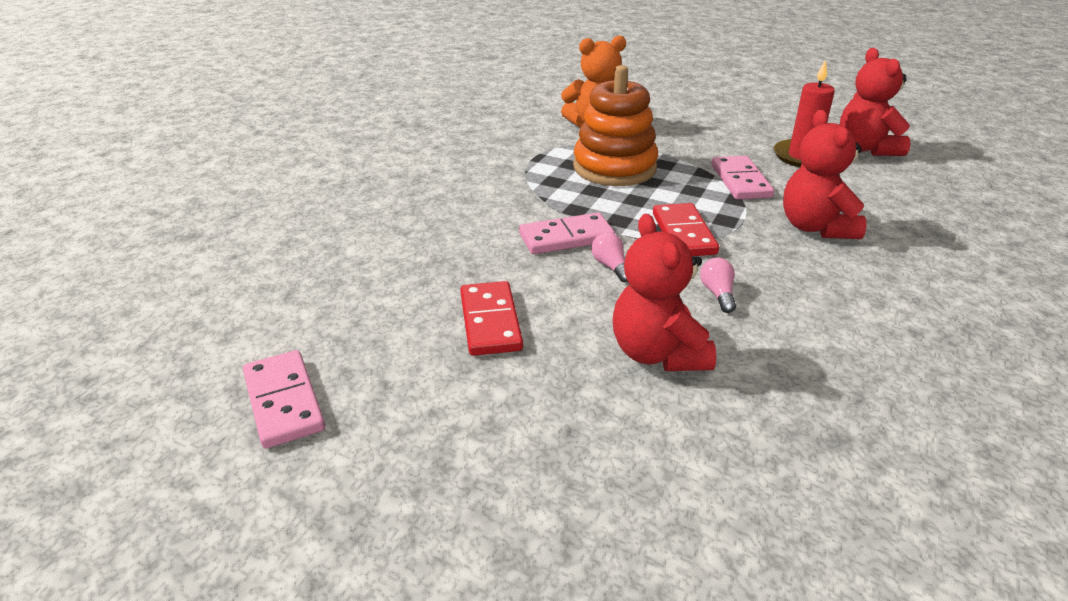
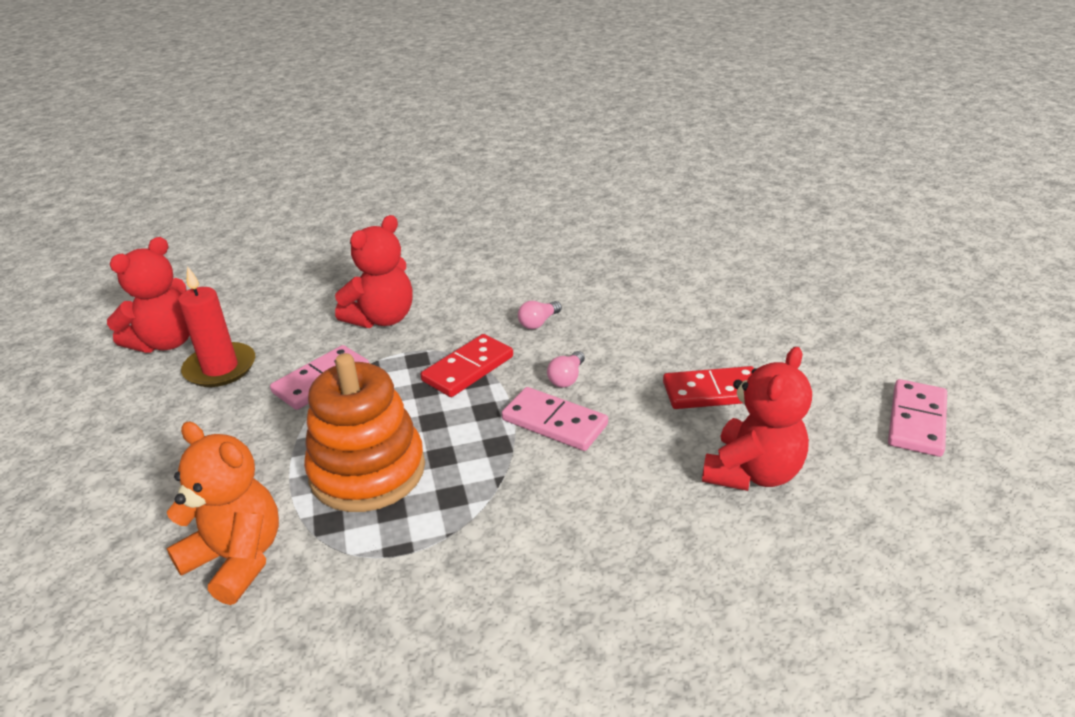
camera: 130 degrees left, 0 degrees up
red domino [460,281,523,356] -> red domino turned 45 degrees clockwise [663,366,754,409]
red teddy bear [613,214,716,371] -> red teddy bear moved to [702,347,812,491]

